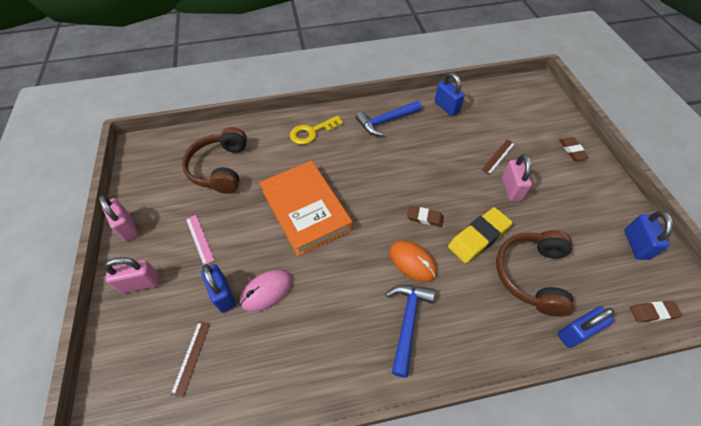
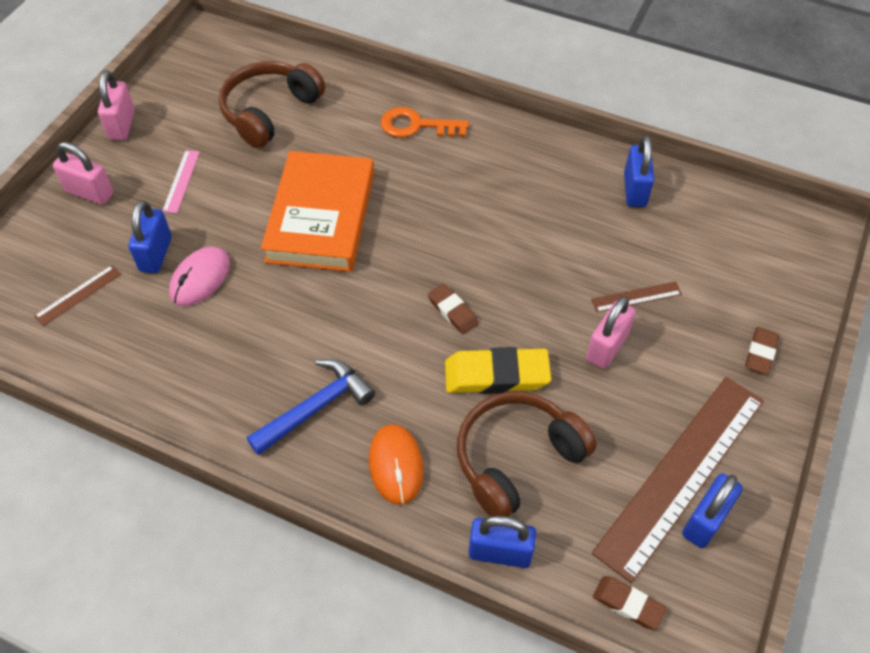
camera: 35 degrees right, 0 degrees up
pink mouse [240,270,292,312] -> pink mouse turned 60 degrees counterclockwise [169,246,230,306]
yellow key [290,116,343,145] -> orange key [380,107,469,138]
blue hammer [356,101,421,136] -> none
orange mouse [389,241,437,282] -> orange mouse moved to [369,424,424,505]
none -> brown ruler [592,377,764,583]

